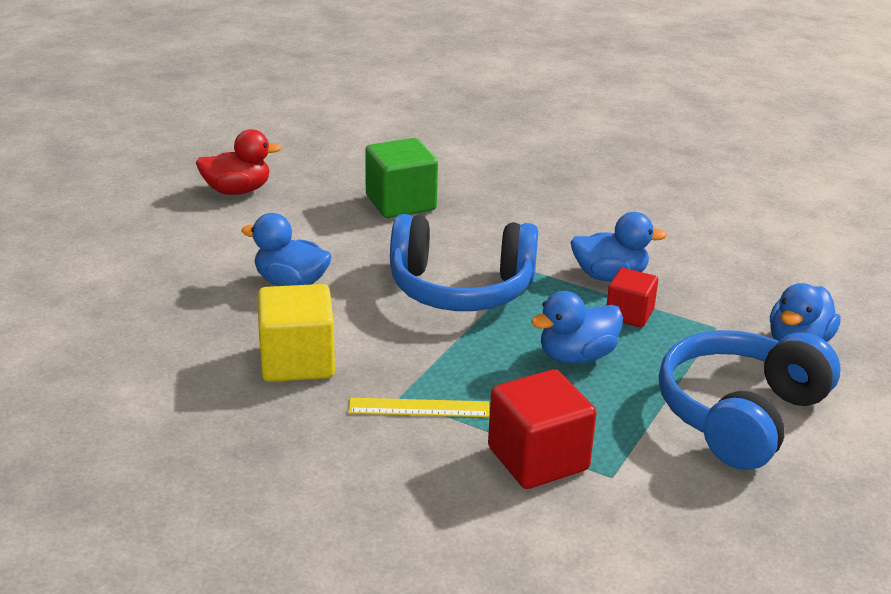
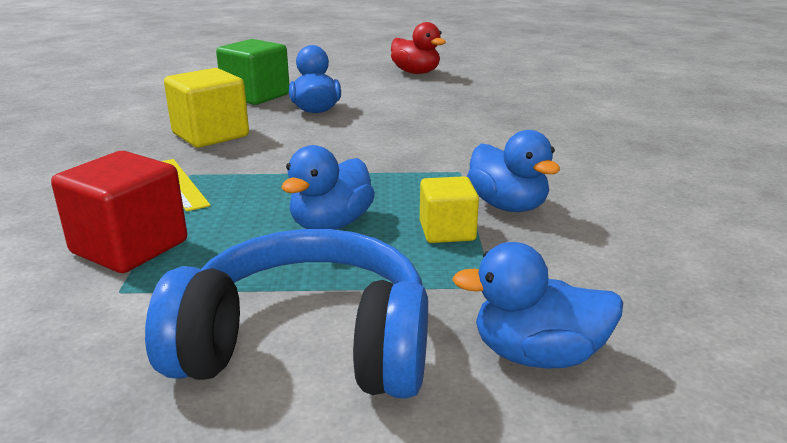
camera: 60 degrees right, 5 degrees down
green cube [365,138,438,218] -> green cube moved to [216,39,289,105]
blue headphones [390,214,538,311] -> none
blue duck [531,291,623,364] -> blue duck turned 90 degrees counterclockwise [282,145,375,230]
red cube [606,268,658,327] -> yellow cube [420,176,479,243]

